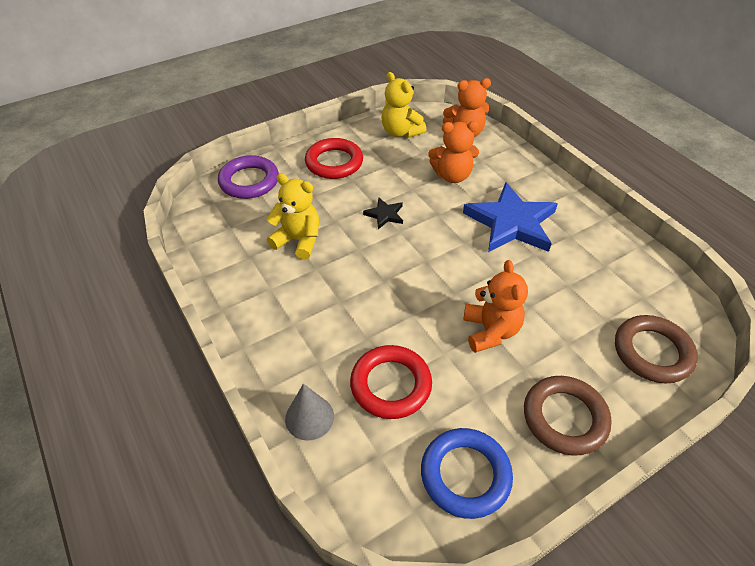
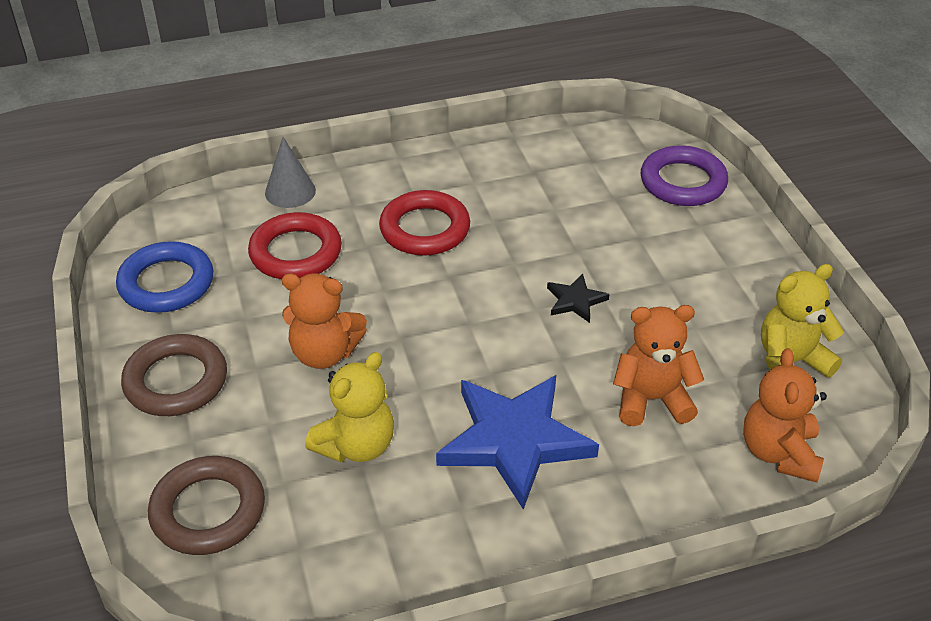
camera: 105 degrees right, 5 degrees down
yellow teddy bear [266,173,319,260] -> yellow teddy bear moved to [305,352,394,462]
red ring [305,138,363,179] -> red ring moved to [379,190,470,256]
orange teddy bear [428,121,479,183] -> orange teddy bear turned 75 degrees clockwise [613,305,704,426]

